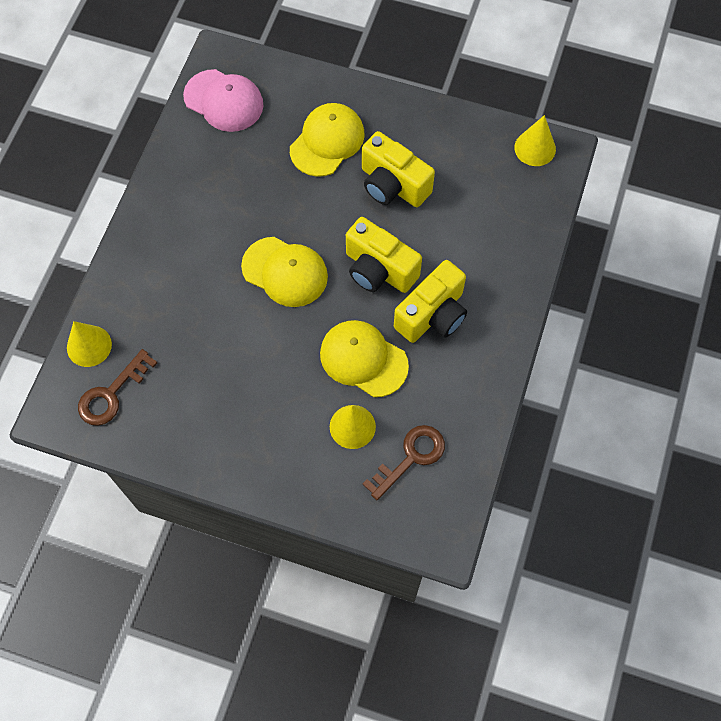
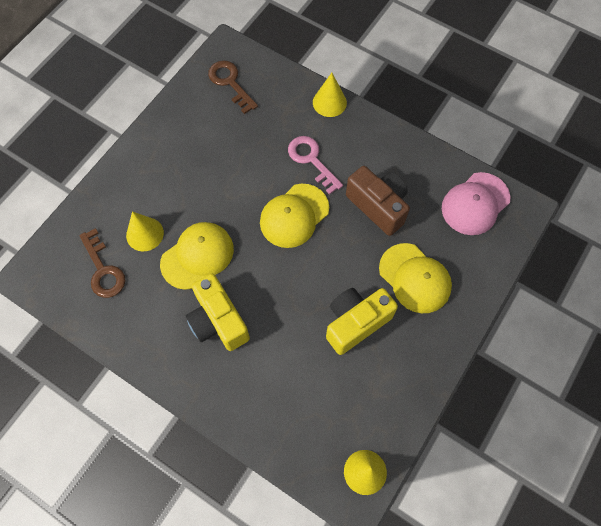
camera: 105 degrees right, 0 degrees up
yellow cone [67,321,112,367] -> yellow cone moved to [313,73,347,117]
yellow camera [346,217,422,293] -> none
none -> pink key [288,136,343,195]
none -> brown camera [346,166,410,236]

